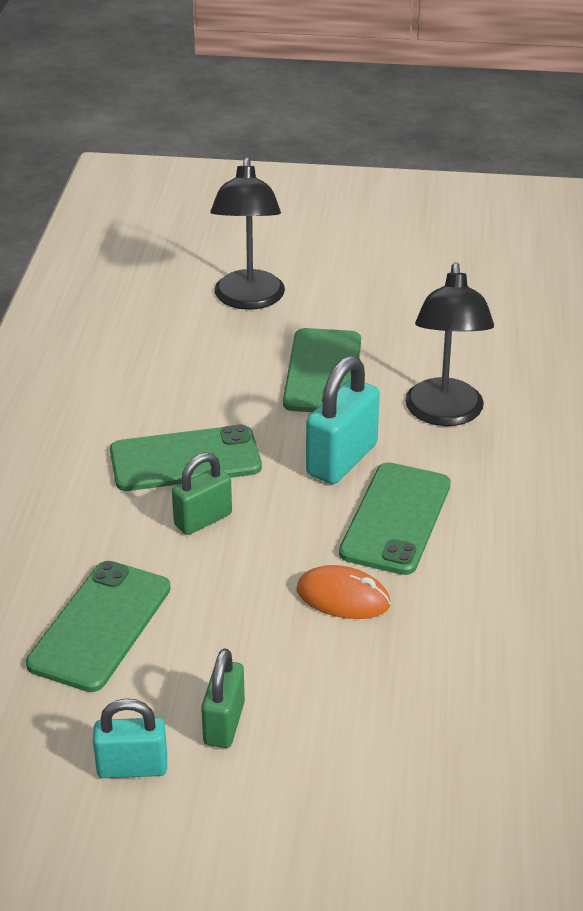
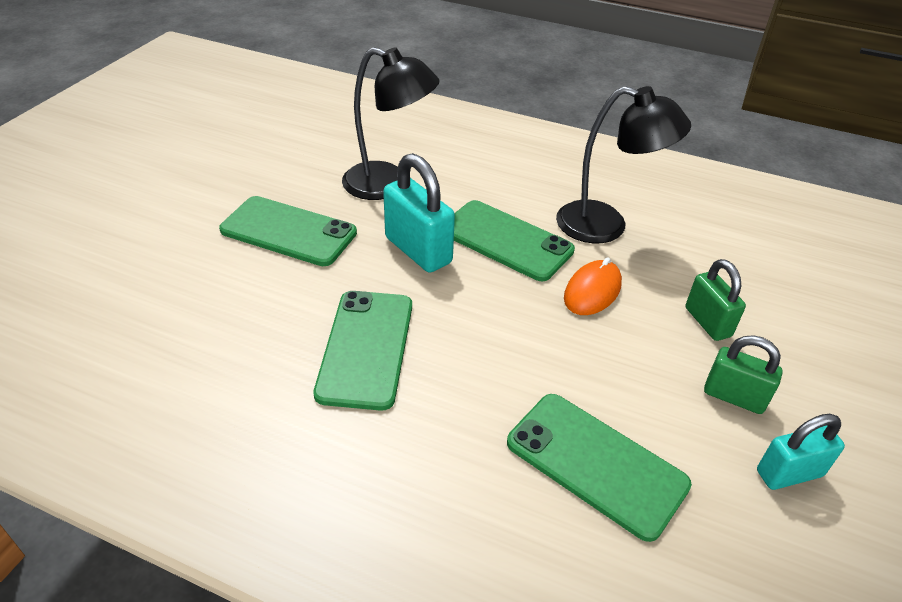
camera: 75 degrees left, 5 degrees up
turquoise padlock [93,698,167,778] -> turquoise padlock turned 60 degrees clockwise [757,414,845,490]
green padlock [172,453,232,535] -> green padlock moved to [686,259,746,341]
black lamp [211,157,285,310] -> black lamp moved to [556,86,691,244]

